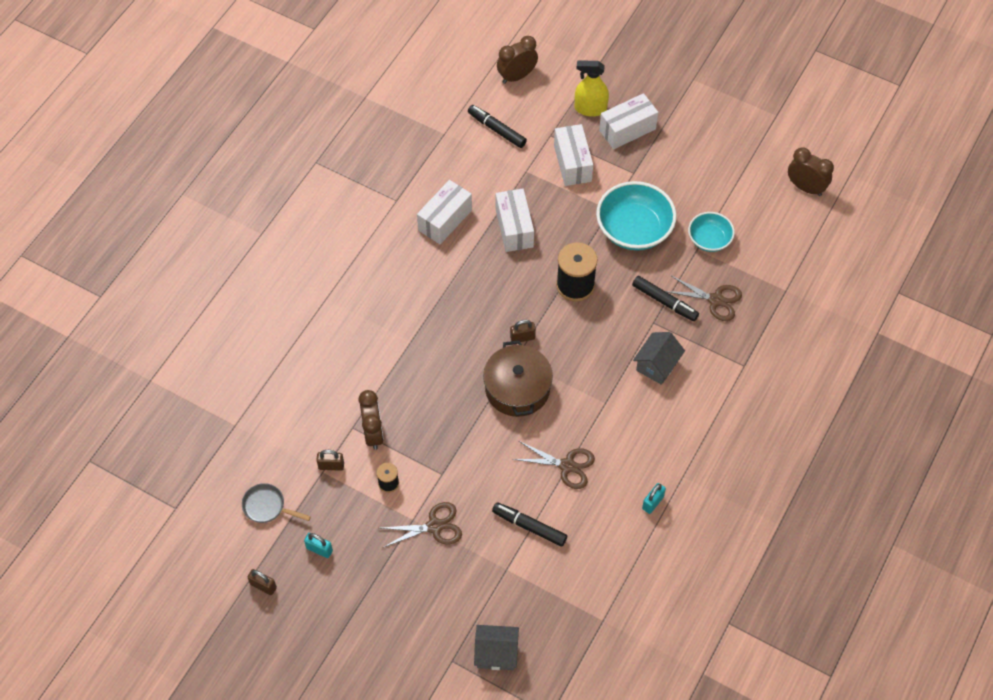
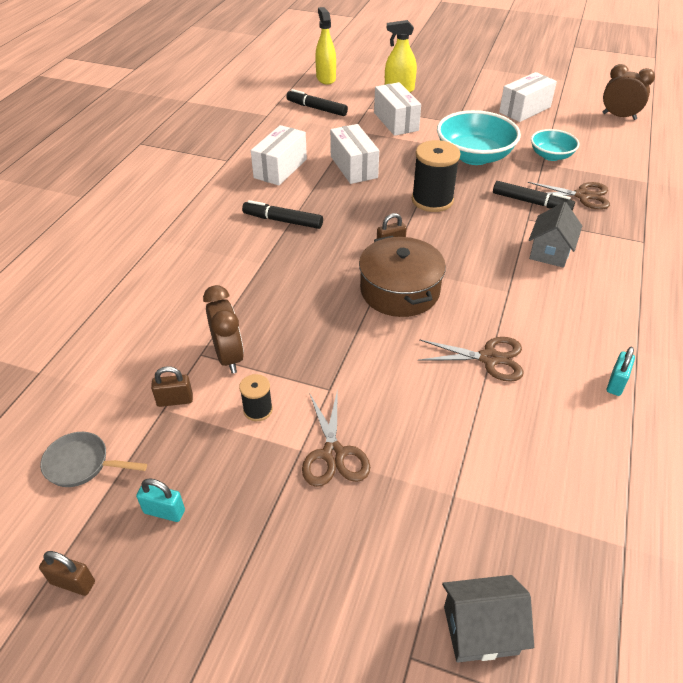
camera: 10 degrees left, 15 degrees down
brown scissors [382,502,462,547] -> brown scissors turned 105 degrees clockwise [302,388,370,487]
black marker [492,502,567,547] -> black marker moved to [242,200,323,229]
brown clock [497,36,538,84] -> yellow spray bottle [315,7,336,85]
white box [599,93,658,149] -> white box moved to [499,72,557,122]

